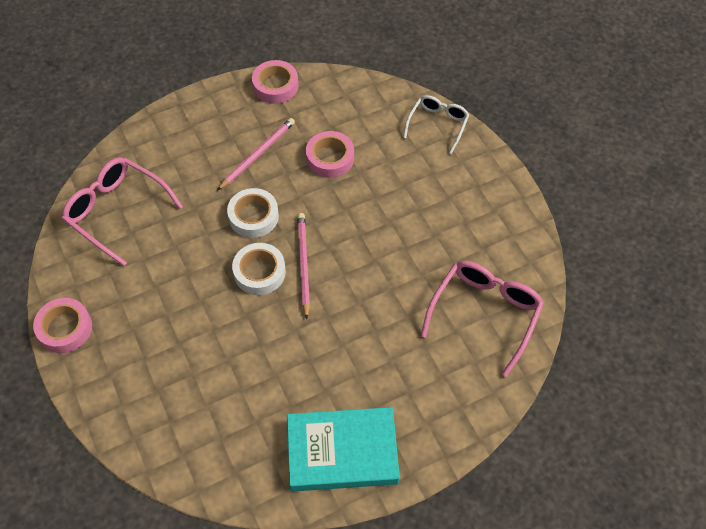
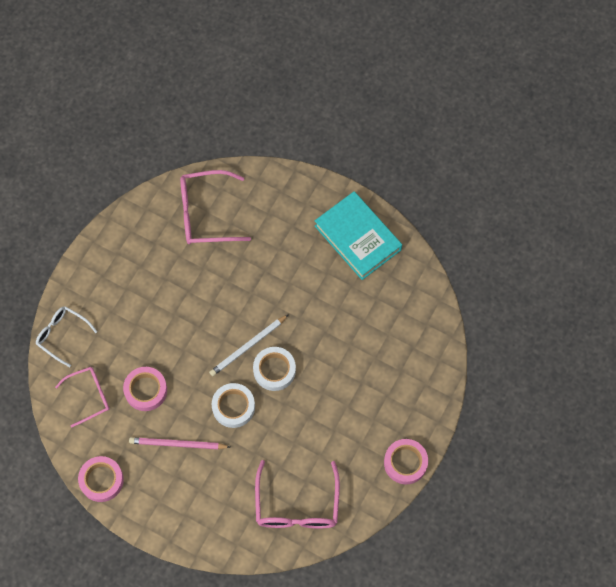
camera: 125 degrees left, 10 degrees up
pink pencil [298,213,310,319] -> white pencil [209,314,289,376]
white glasses [403,95,469,154] -> white glasses turned 45 degrees clockwise [36,306,97,367]
none -> pink glasses [55,367,109,427]

